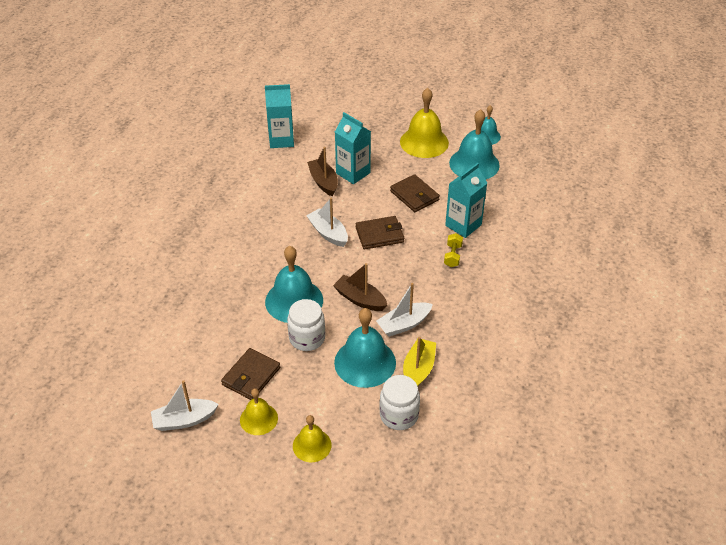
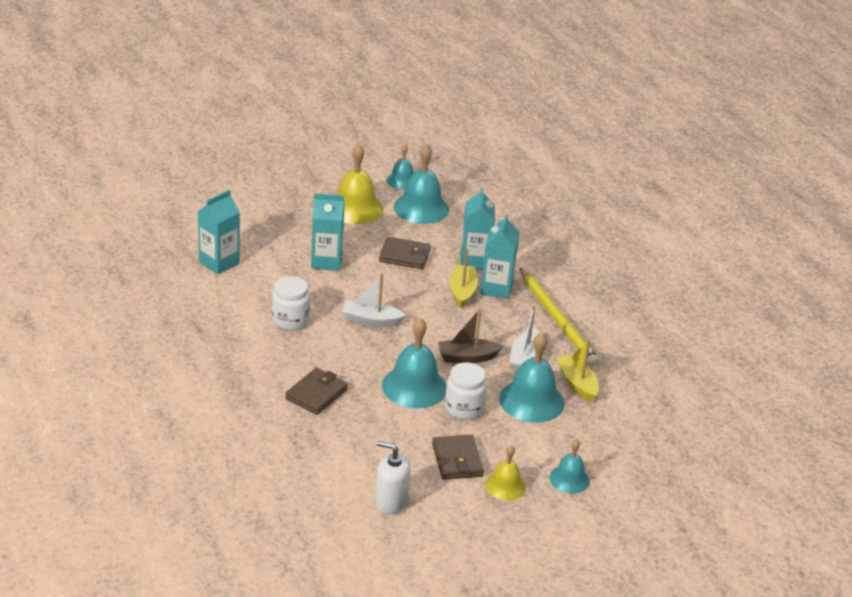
camera: 45 degrees left, 10 degrees down
white boat [151,380,219,431] -> none
yellow bell [293,415,331,462] -> turquoise bell [549,439,590,494]
brown boat [307,147,338,196] -> none
brown wallet [356,216,404,250] -> brown wallet moved to [285,368,348,415]
white jar [379,375,420,430] -> white jar moved to [272,276,310,330]
yellow dumbbell [444,233,463,267] -> turquoise carton [480,214,520,299]
none -> white soap dispenser [375,441,411,514]
none -> yellow boat [450,248,478,308]
none -> yellow pencil [520,268,599,366]

